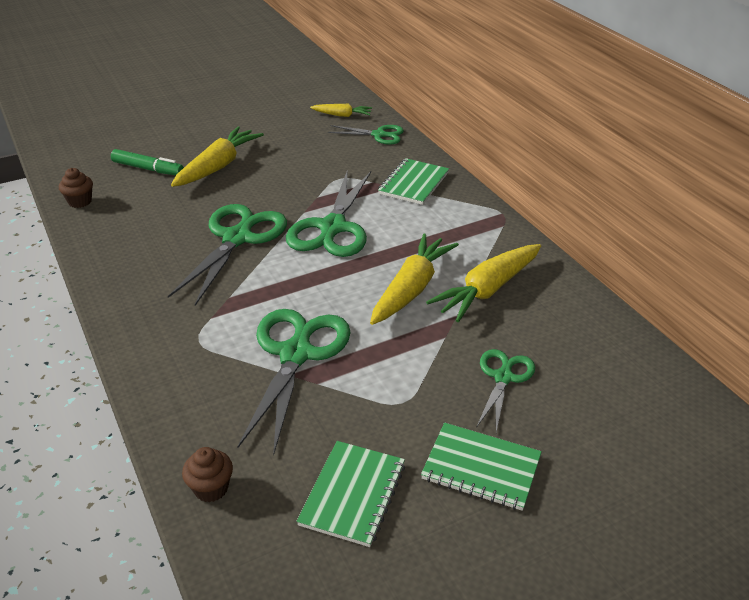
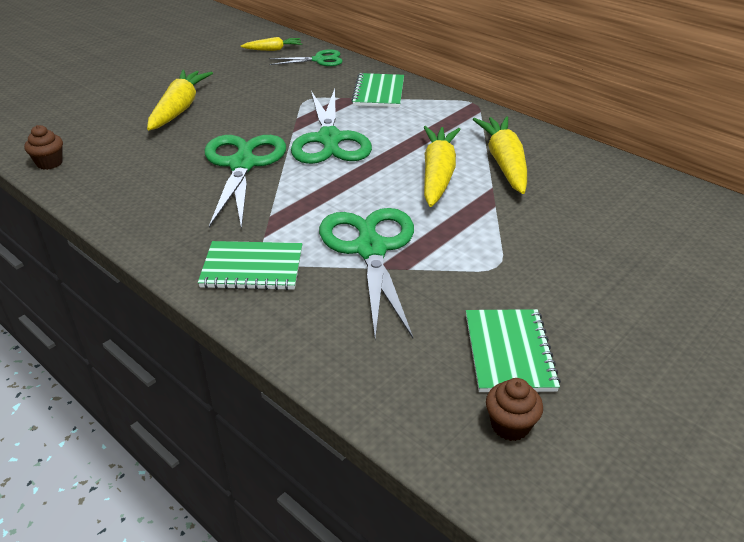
camera: 20 degrees left, 0 degrees up
green marker [111,149,184,175] -> none
brown cupcake [182,447,233,502] -> brown cupcake moved to [486,378,543,441]
green notebook [421,423,542,511] -> green notebook moved to [198,241,302,290]
yellow carrot [426,244,541,322] -> yellow carrot turned 150 degrees clockwise [473,116,527,194]
green scissors [476,349,535,432] -> none

